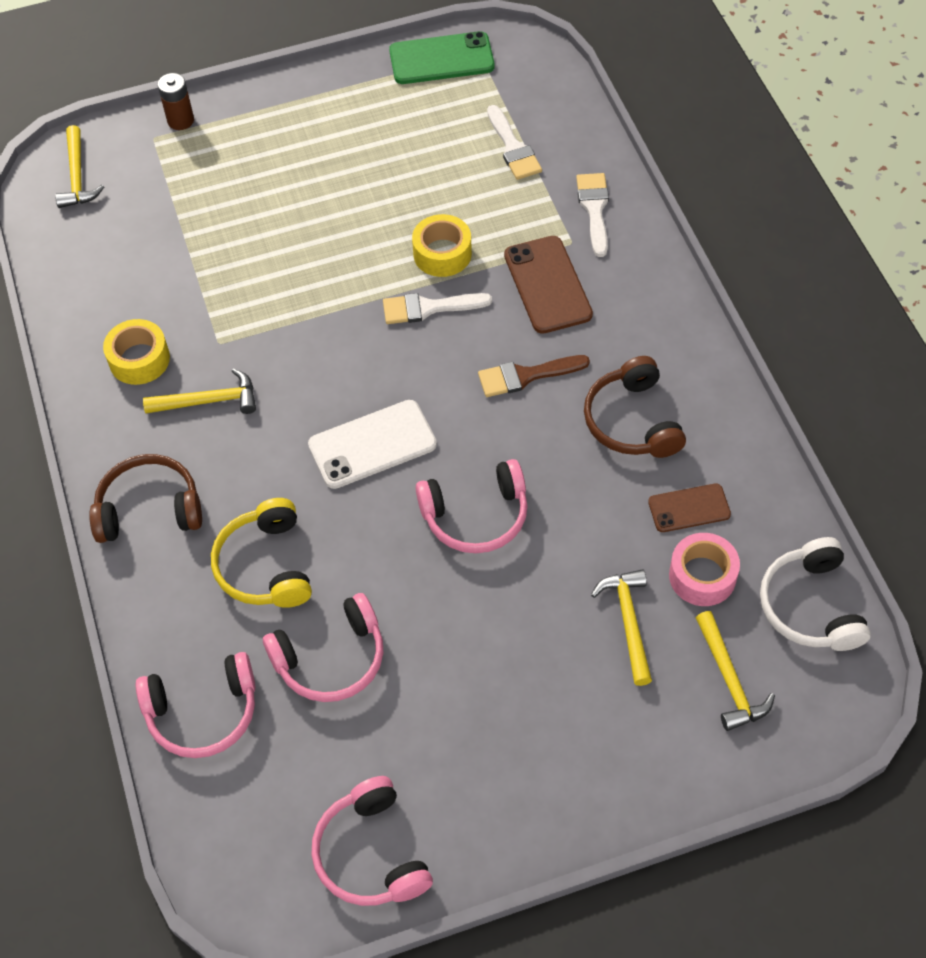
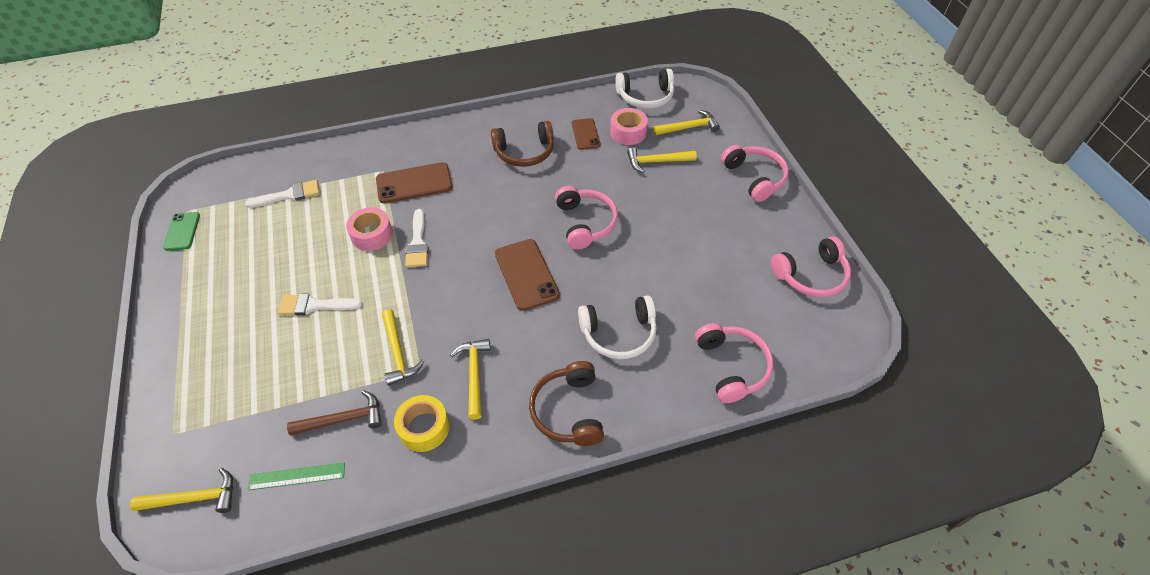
camera: 90 degrees left, 5 degrees down
brown battery [158,73,194,130] -> none
yellow headphones [211,498,312,608] -> white headphones [578,296,657,359]
pink headphones [263,593,383,702] -> pink headphones moved to [721,145,789,202]
white phone [308,400,437,489] -> brown phone [495,239,560,311]
green phone [389,31,495,84] -> green phone [163,212,200,251], size x0.62
yellow tape [412,214,472,277] -> pink tape [346,207,393,251]
brown brush [478,355,590,397] -> none
white brush [576,173,609,257] -> white brush moved to [278,294,363,315]
none -> green ruler [248,463,345,490]
none -> brown hammer [287,390,382,435]
none -> yellow hammer [382,309,424,385]

